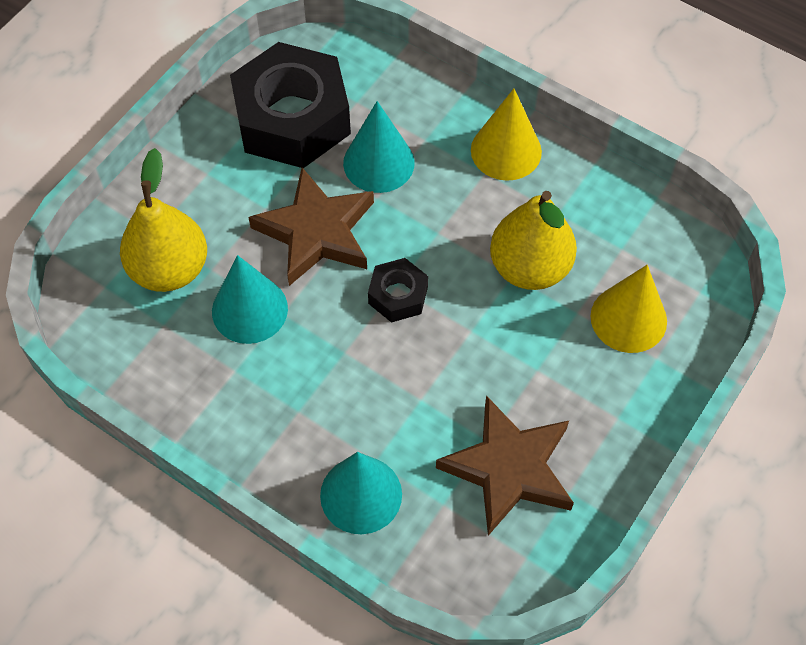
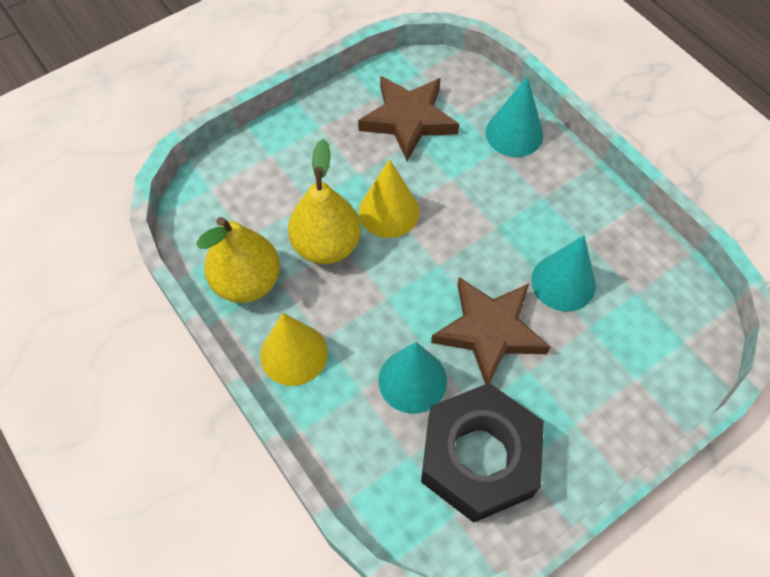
camera: 160 degrees left, 0 degrees up
yellow pear [120,148,207,292] -> yellow pear moved to [196,217,280,303]
black nut [368,258,428,323] -> none
yellow cone [591,265,667,353] -> yellow cone moved to [359,159,420,238]

